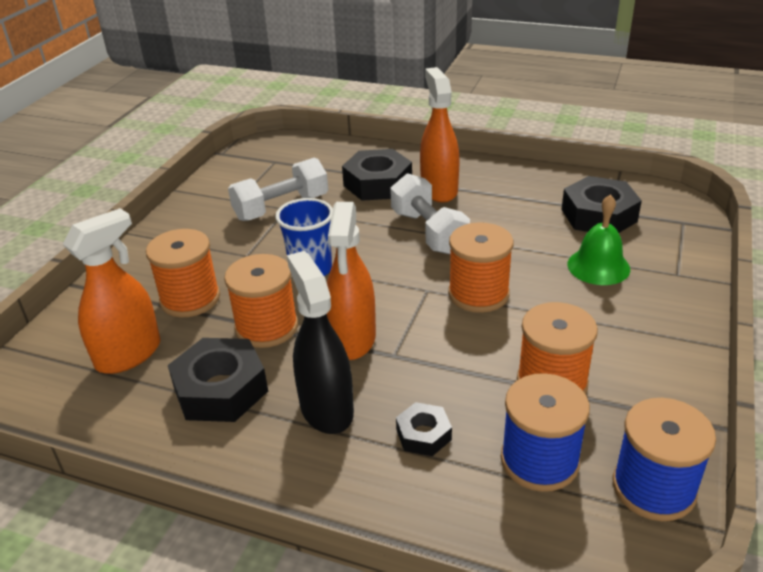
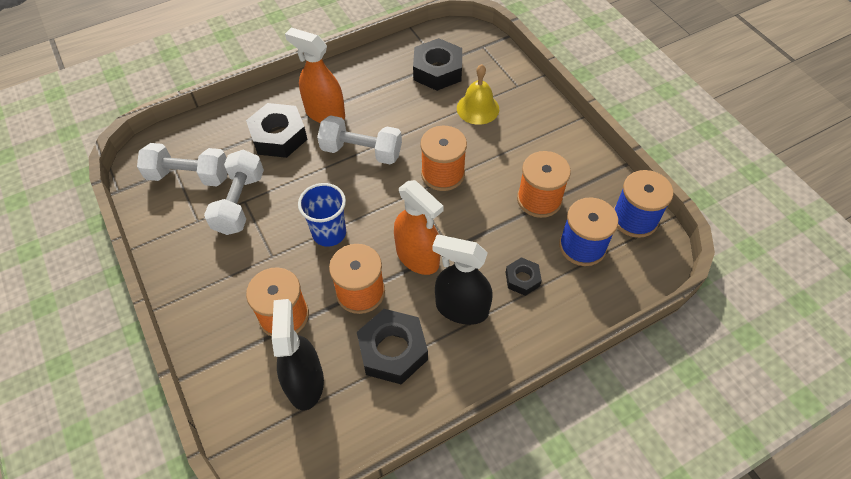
camera: 50 degrees left, 20 degrees up
orange spray bottle [63,208,160,374] -> black spray bottle [272,299,324,410]
green bell [567,194,630,285] -> yellow bell [457,64,499,125]
none -> white dumbbell [137,143,227,186]

